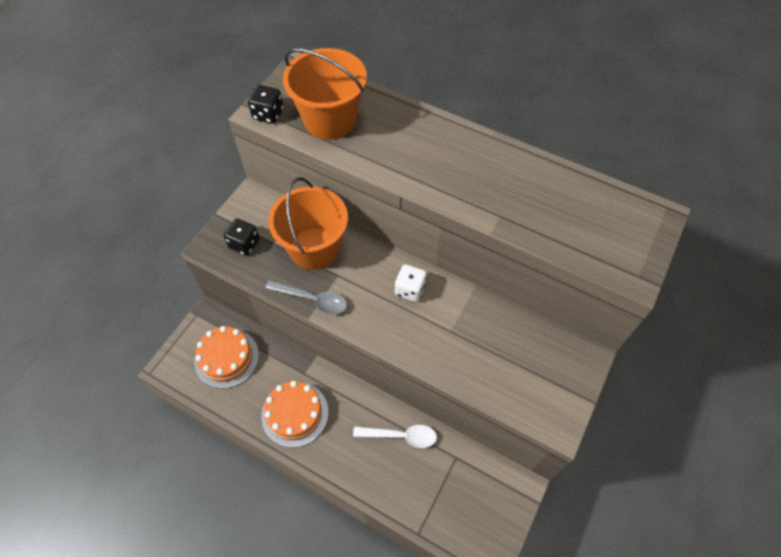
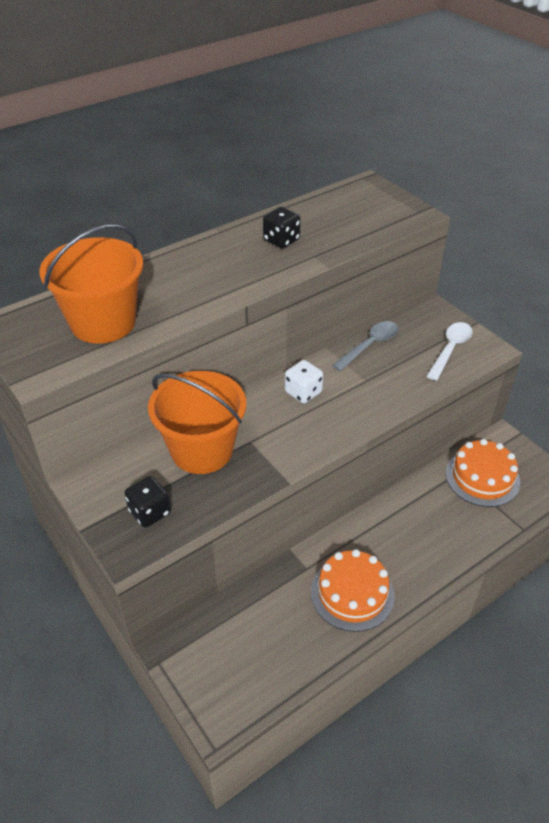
camera: 65 degrees left, 15 degrees down
orange cake [194,326,259,389] -> orange cake moved to [446,439,520,507]
black dice [248,85,284,124] -> black dice moved to [263,207,301,248]
grey spoon [265,280,347,314] -> grey spoon moved to [332,321,399,371]
white spoon [353,425,437,448] -> white spoon moved to [427,322,472,381]

